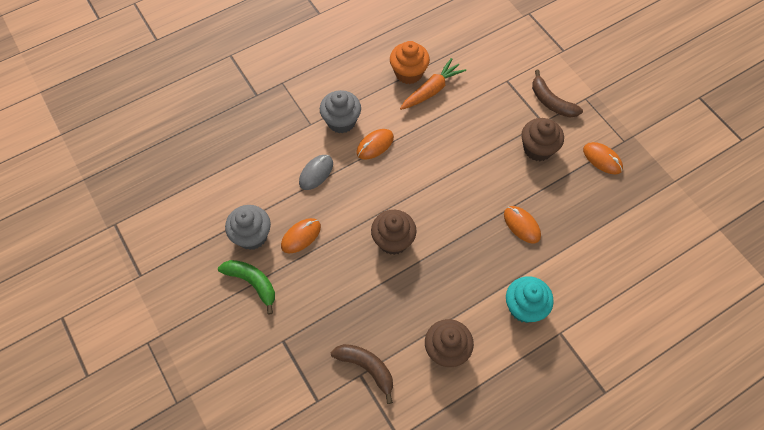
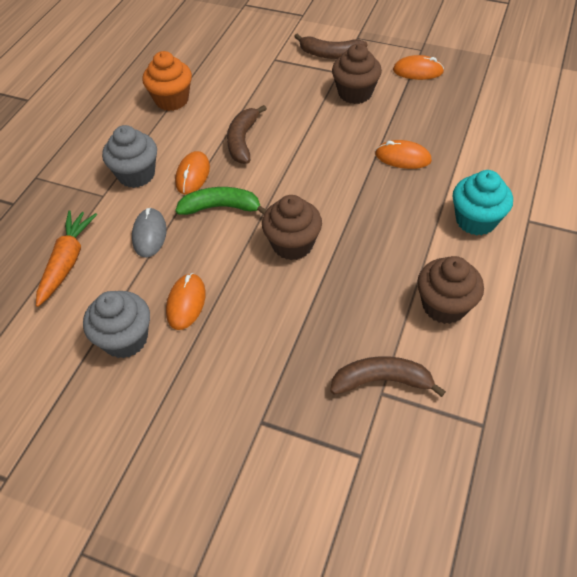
camera: 35 degrees left, 10 degrees down
green banana [218,260,275,315] -> green banana moved to [175,187,266,215]
orange carrot [400,58,466,110] -> orange carrot moved to [36,210,97,307]
none -> brown banana [227,105,267,164]

